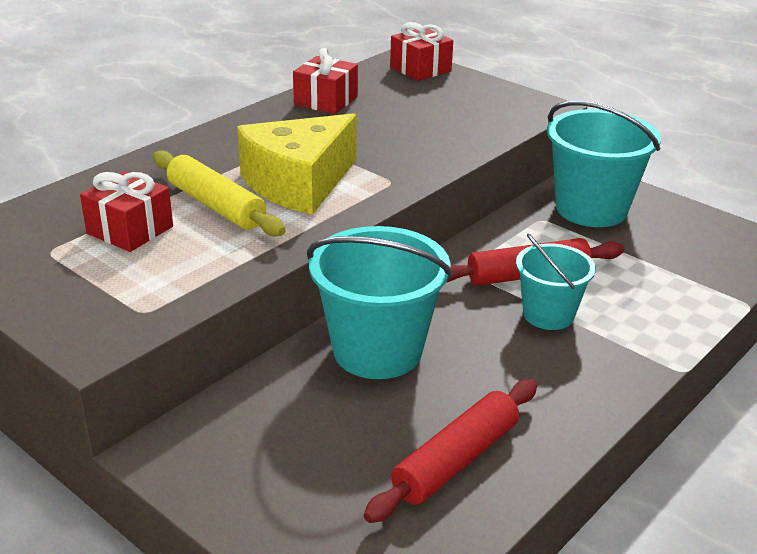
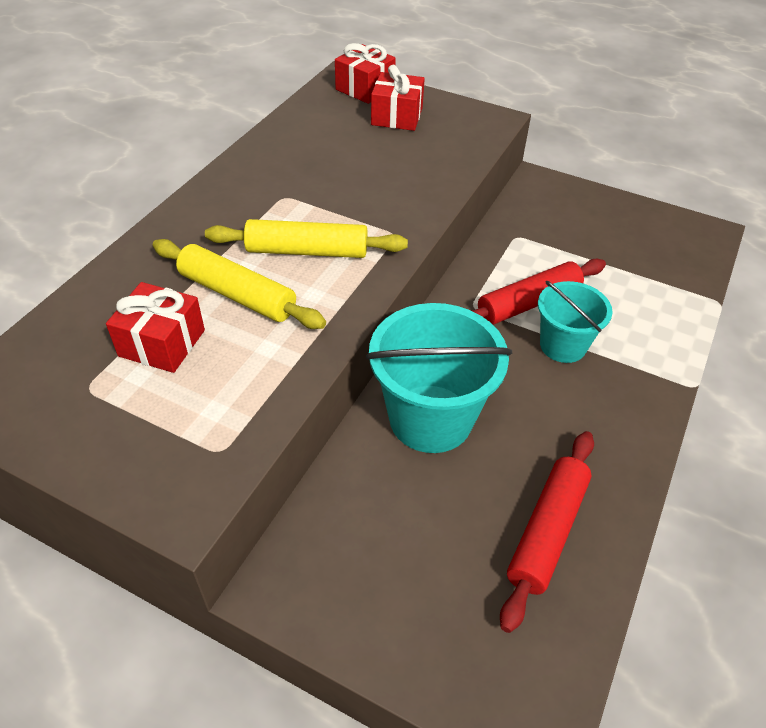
camera: 15 degrees left, 15 degrees up
yellow cheese [237,113,357,215] -> yellow rolling pin [205,219,408,258]
red gift [293,48,358,114] -> red gift moved to [371,65,425,131]
turquoise bucket [547,101,661,227] -> none

